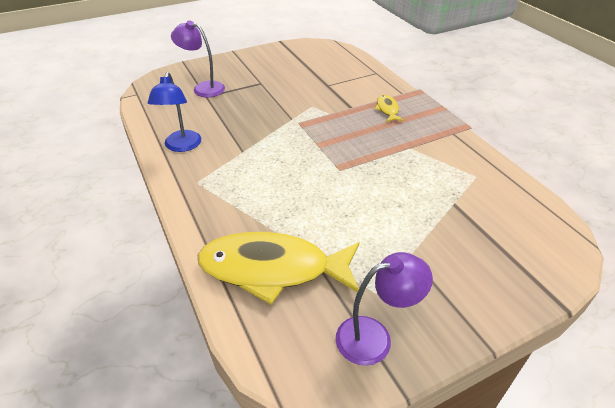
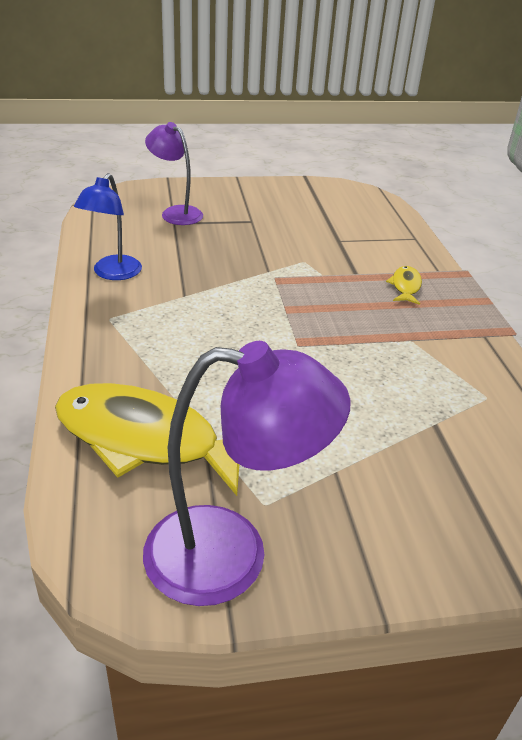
camera: 15 degrees right, 5 degrees down
purple lamp [336,252,433,366] -> purple lamp [143,341,351,606], size x1.58

